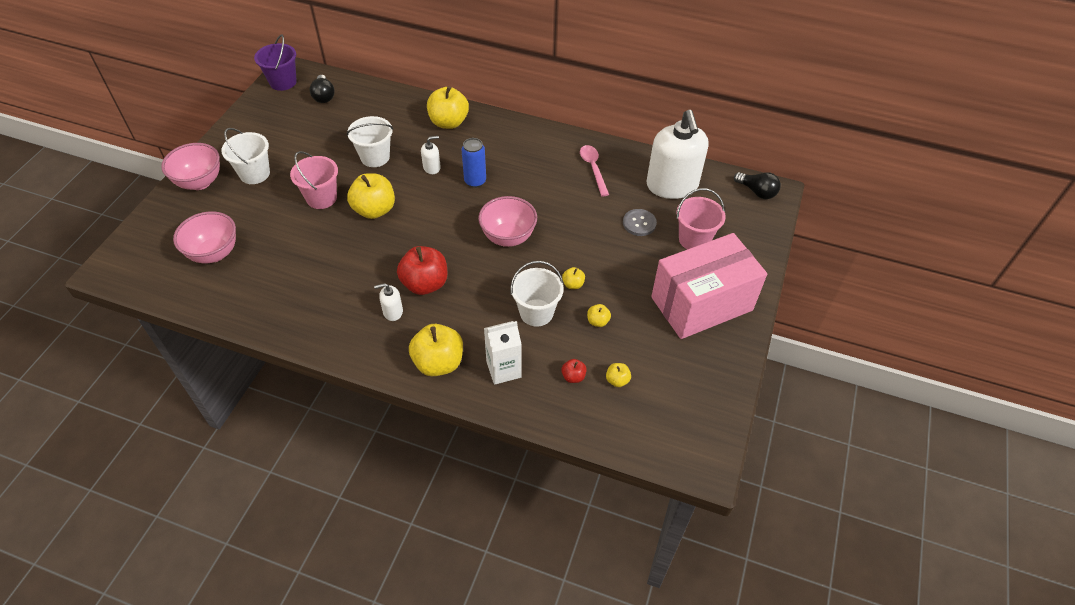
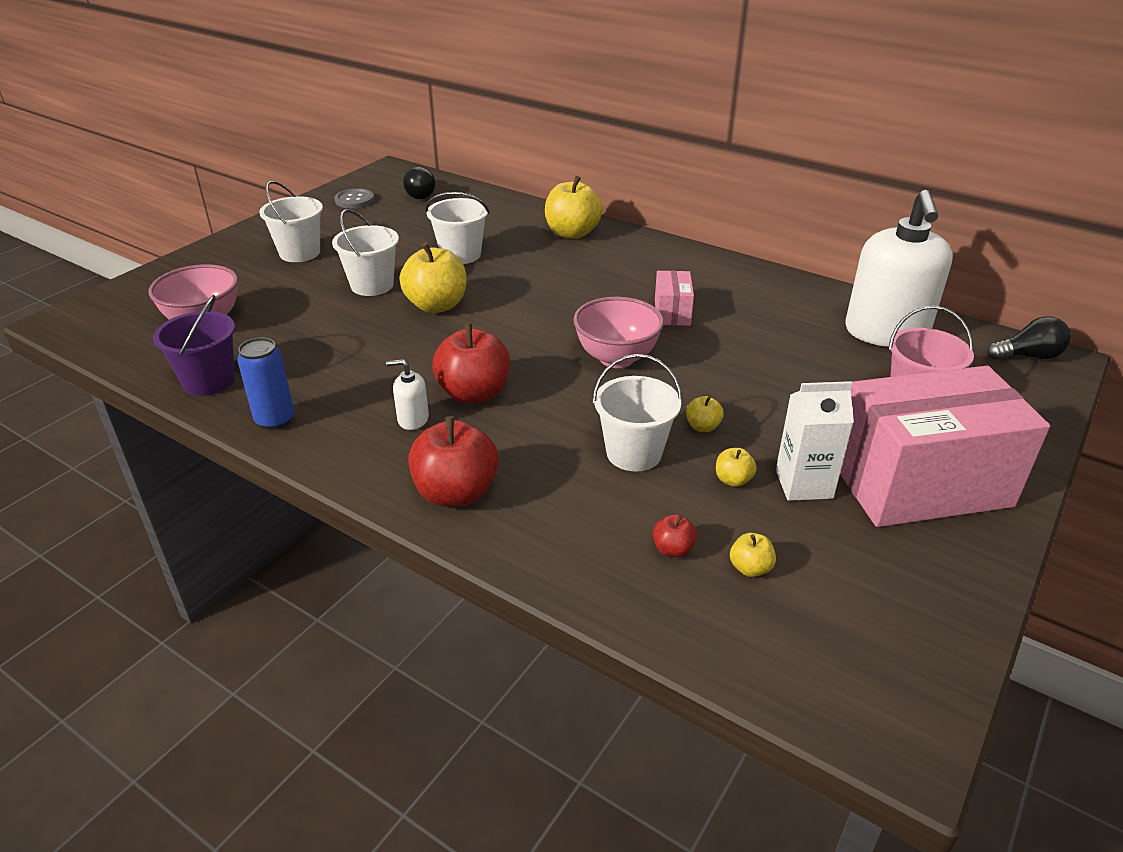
camera: 15 degrees right, 15 degrees down
pink bowl [161,143,220,190] -> none
purple bucket [254,34,297,91] -> purple bucket moved to [153,295,235,396]
pink bucket [290,151,338,209] -> white bucket [332,209,399,296]
yellow apple [409,324,463,376] -> red apple [408,416,499,507]
white soap dispenser [421,136,441,174] -> none
blue can [461,138,486,188] -> blue can moved to [237,337,294,430]
white carton [484,321,522,385] -> white carton moved to [776,381,854,501]
pink spoon [580,145,609,197] -> none
grey button [623,209,657,236] -> grey button moved to [334,188,374,208]
black light bulb [734,172,781,199] -> black light bulb turned 60 degrees counterclockwise [987,316,1071,360]
none -> pink box [655,271,694,326]

